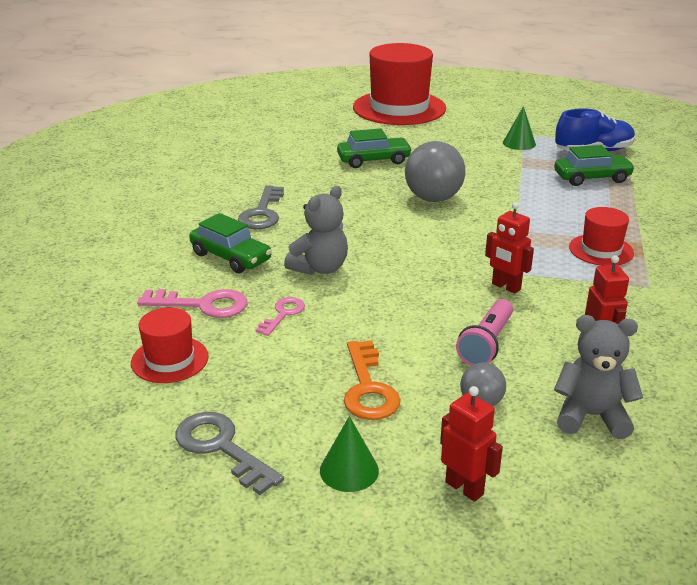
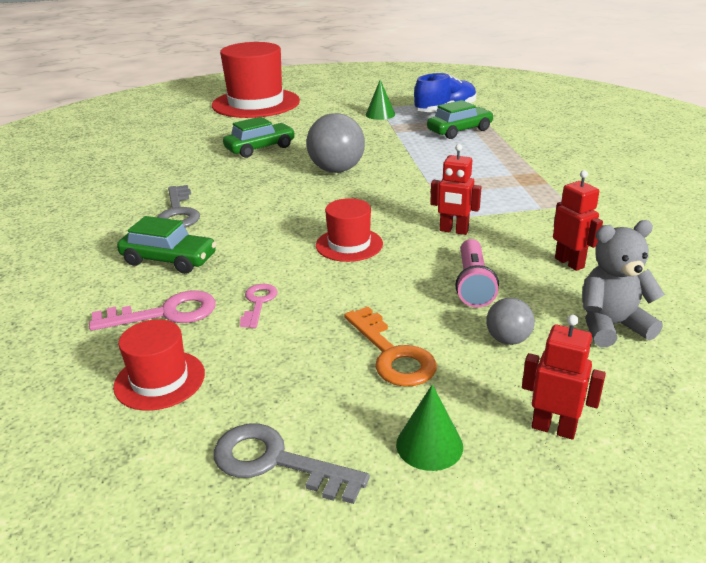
camera: 20 degrees left, 0 degrees up
grey teddy bear [284,186,348,275] -> none
red hat [569,207,634,266] -> red hat moved to [316,198,383,262]

